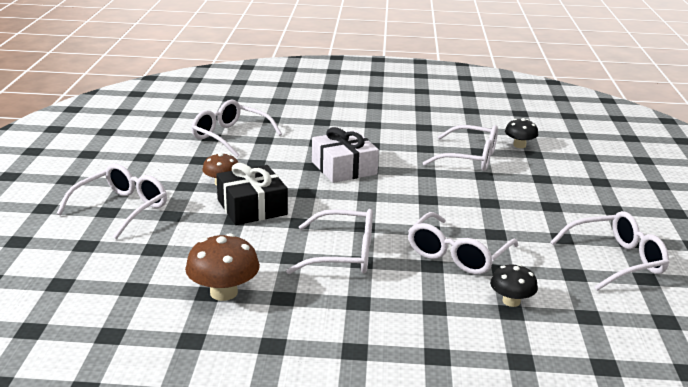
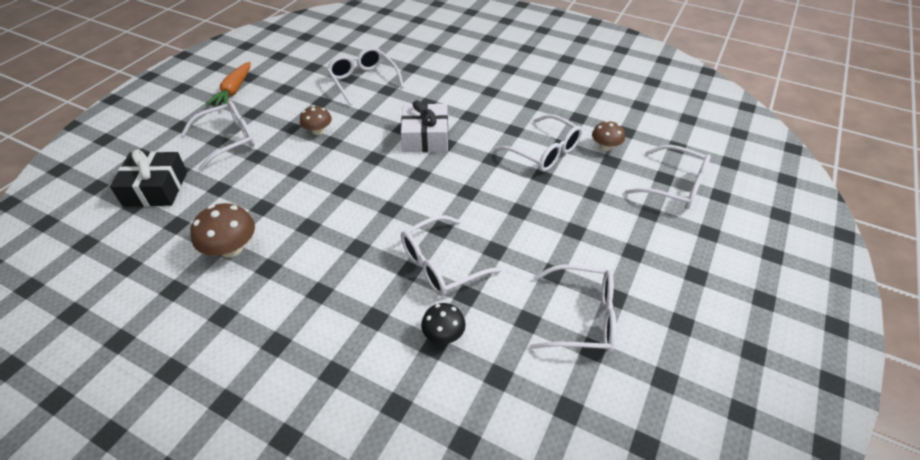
camera: 25 degrees right, 20 degrees up
black gift [216,163,288,225] -> black gift moved to [110,149,187,207]
white glasses [286,209,373,274] -> white glasses moved to [625,145,711,209]
black mushroom [505,118,538,148] -> brown mushroom [592,121,625,151]
none -> orange carrot [206,62,251,107]

